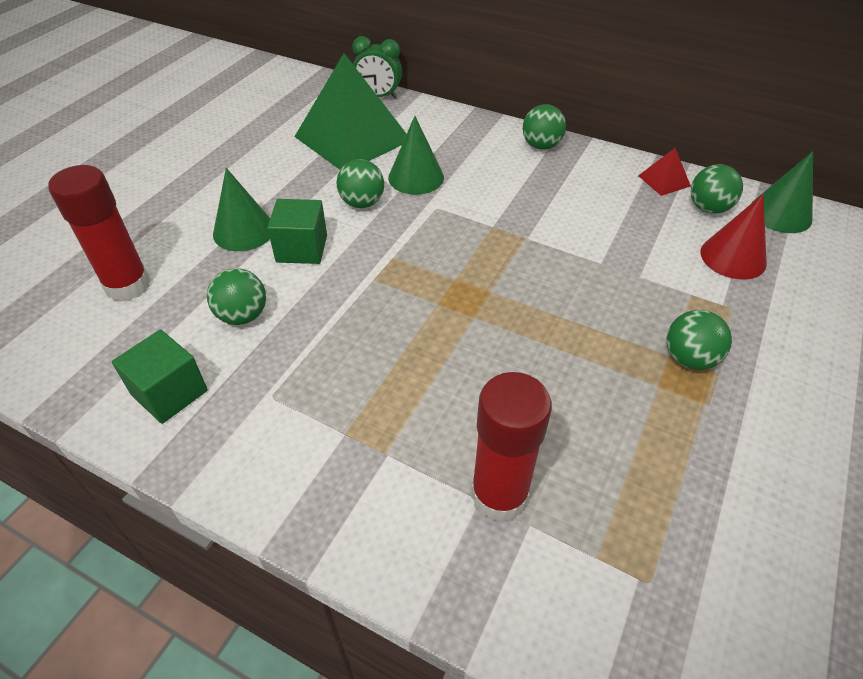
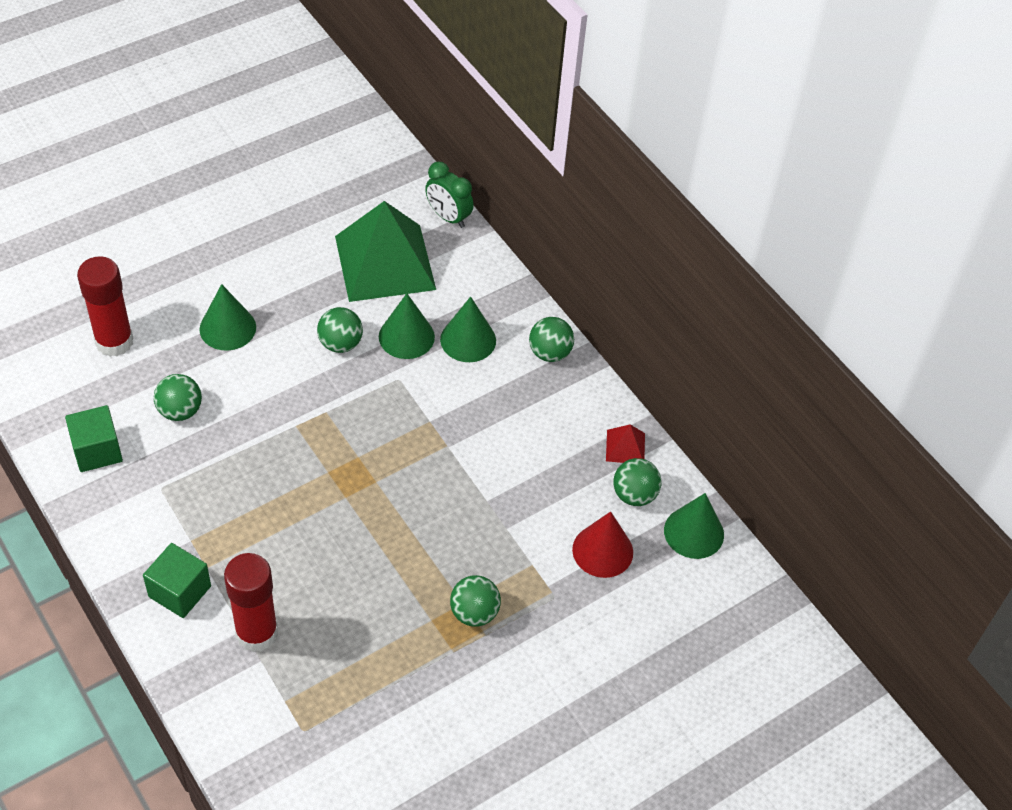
camera: 25 degrees right, 5 degrees up
green cube [267,199,327,264] -> green cube moved to [143,543,211,618]
none -> green cone [440,296,496,362]

